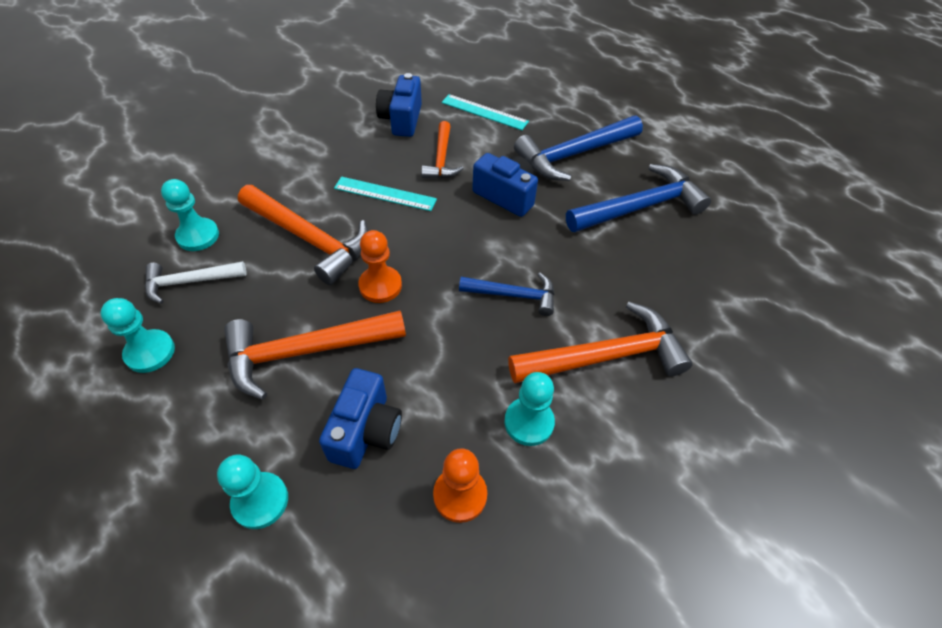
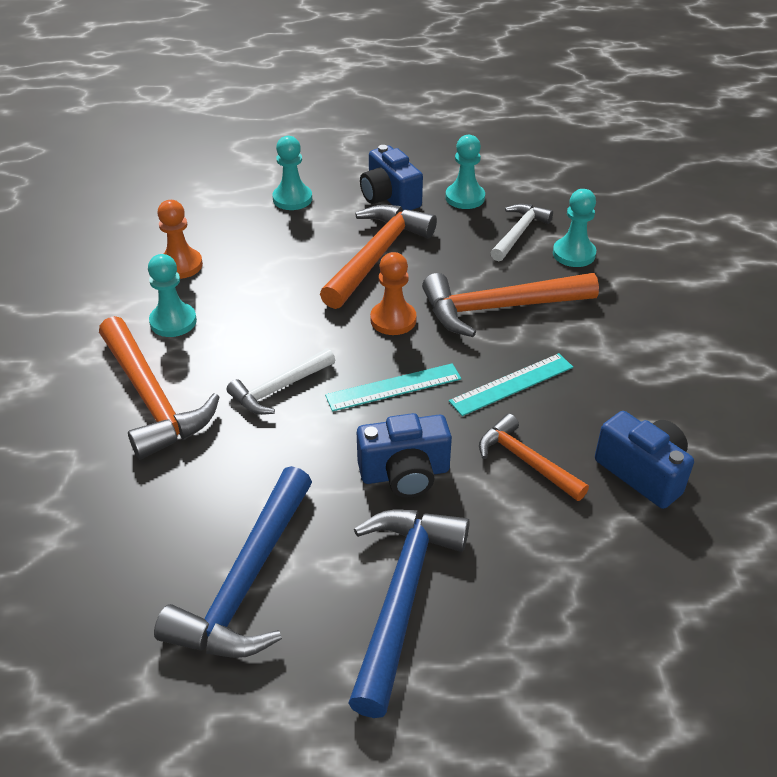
camera: 135 degrees right, 10 degrees down
blue camera [319,368,402,469] -> blue camera moved to [360,145,423,210]
turquoise ruler [442,94,529,130] -> turquoise ruler moved to [325,363,461,412]
blue hammer [459,272,554,316] -> white hammer [227,348,335,415]
orange hammer [508,302,693,383] -> orange hammer turned 60 degrees counterclockwise [99,316,220,459]

